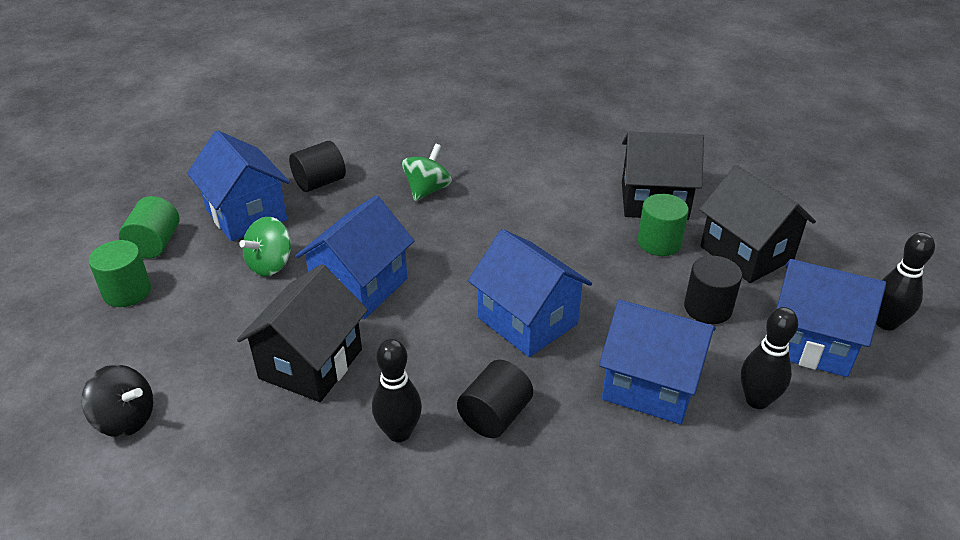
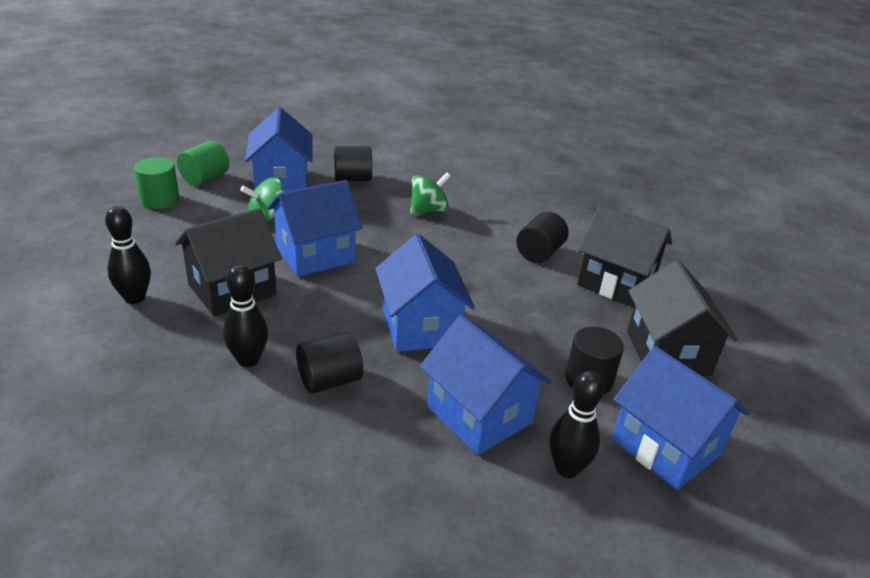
camera: 25 degrees right, 5 degrees down
black spinning top [81,365,153,437] -> none
green cylinder [638,194,689,256] -> none
black bowling pin [876,232,935,331] -> black bowling pin moved to [105,206,151,304]
none -> black cylinder [516,212,569,263]

